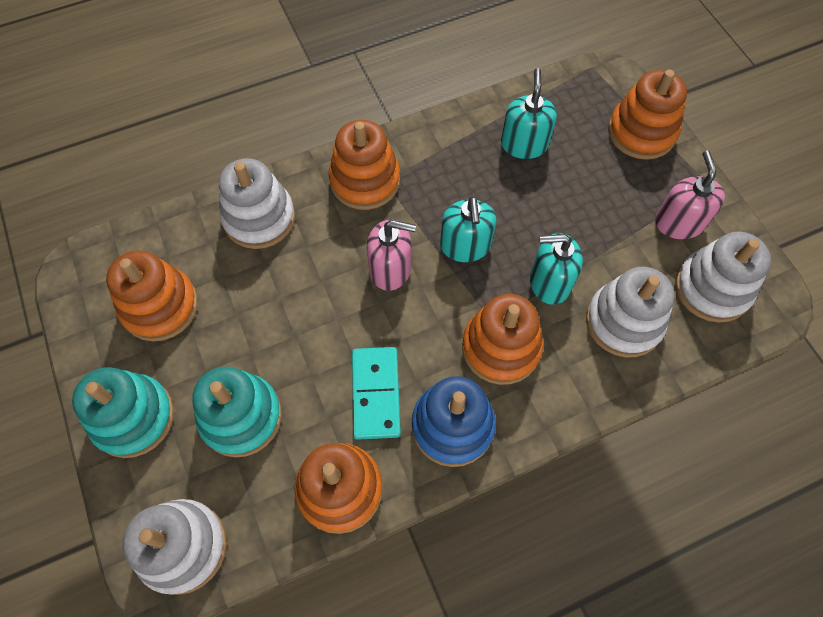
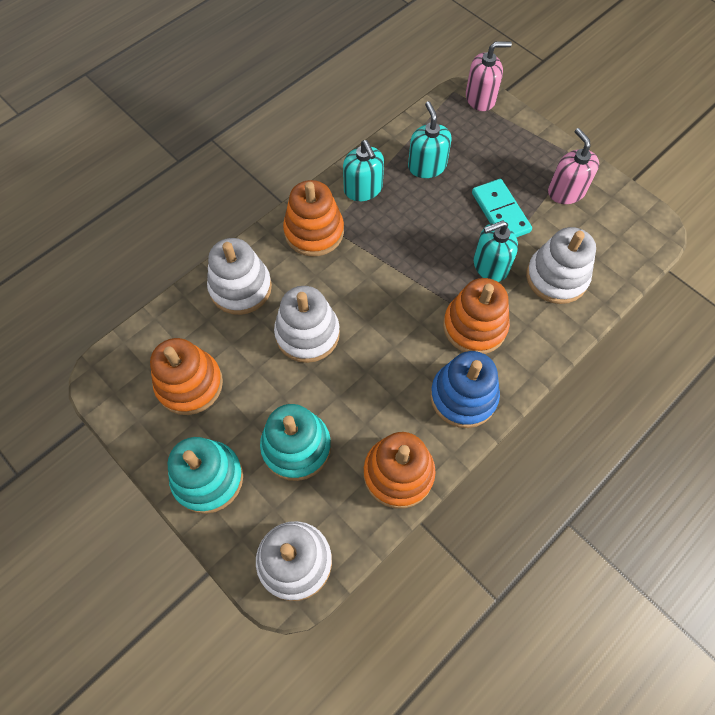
camera: 20 degrees left, 0 degrees up
turquoise domino [352,347,401,440] -> turquoise domino moved to [472,179,532,238]
pink soap dispenser [367,220,416,291] -> pink soap dispenser moved to [466,41,512,111]
turquoise soap dispenser [440,197,496,262] -> turquoise soap dispenser moved to [343,140,384,201]
orange stacking toy [608,70,687,160] -> none
white stacking toy [675,231,771,322] -> white stacking toy moved to [274,286,340,363]

